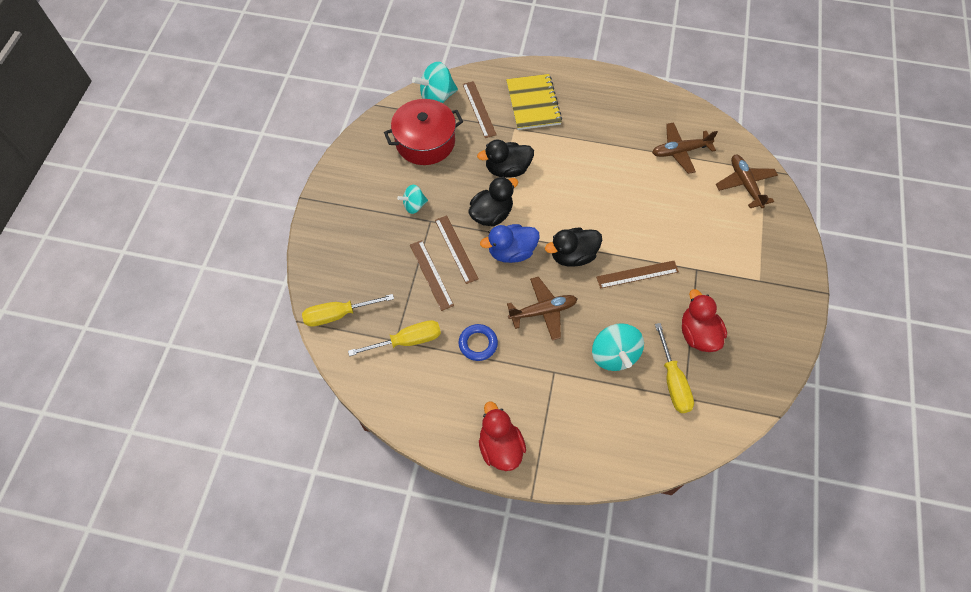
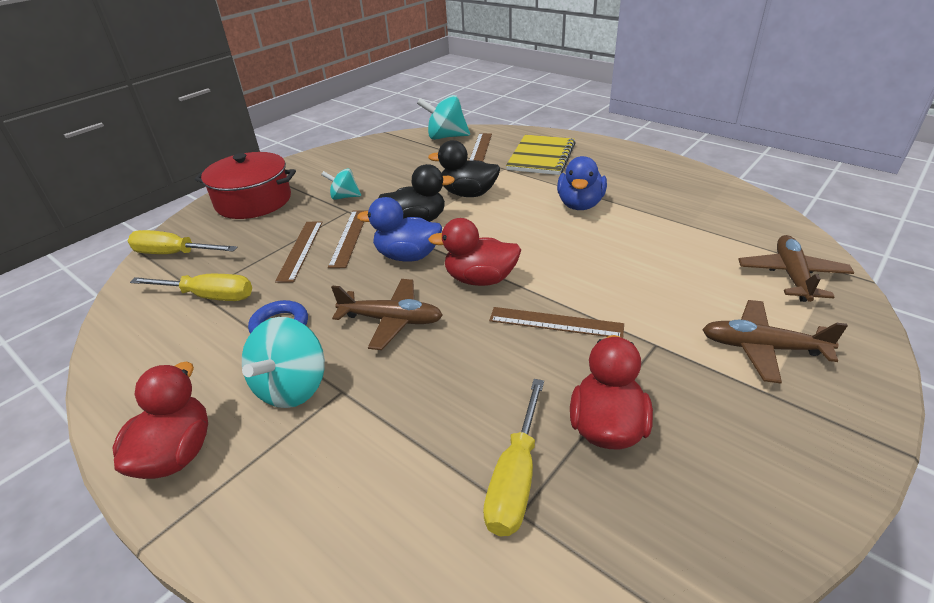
camera: 30 degrees right, 25 degrees down
red pot [384,99,463,165] -> red pot moved to [195,152,296,219]
black duck [545,227,602,267] -> red duck [428,218,521,286]
turquoise spinning top [592,323,644,371] -> turquoise spinning top moved to [242,317,325,408]
brown plane [652,122,718,174] -> brown plane moved to [702,300,848,384]
none -> blue duck [557,156,607,210]

